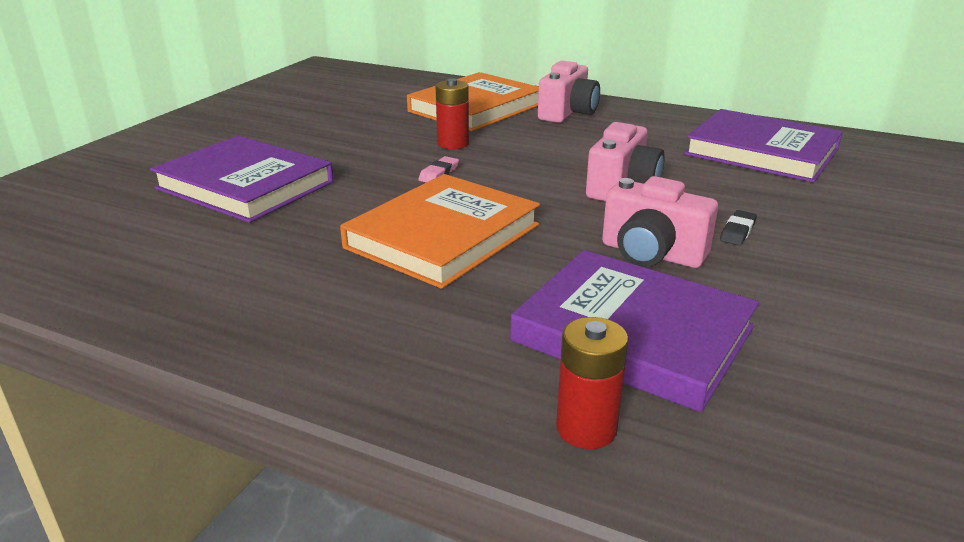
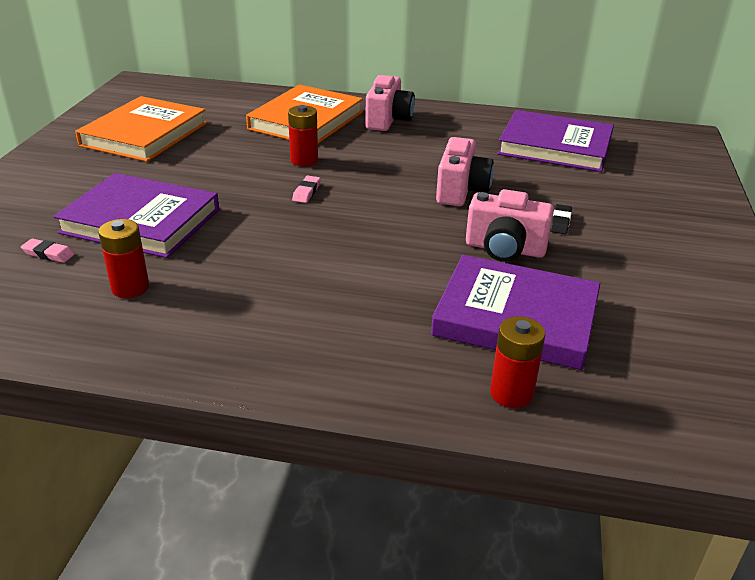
camera: 15 degrees left, 5 degrees up
orange book [340,174,540,289] -> orange book moved to [75,96,207,162]
none -> pink eraser [21,238,75,263]
none -> red battery [98,219,149,298]

